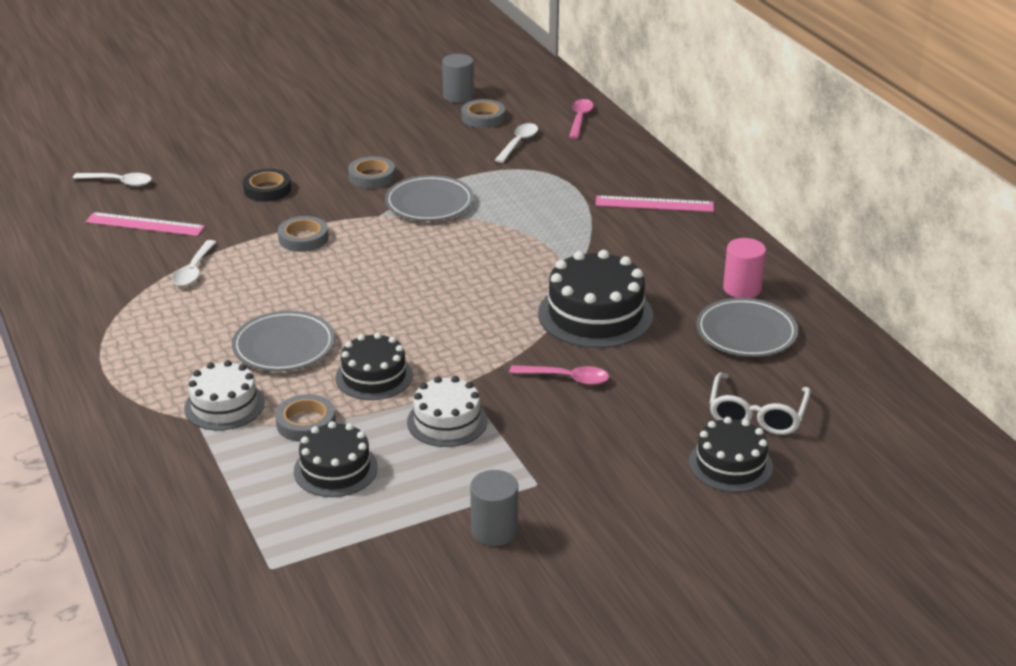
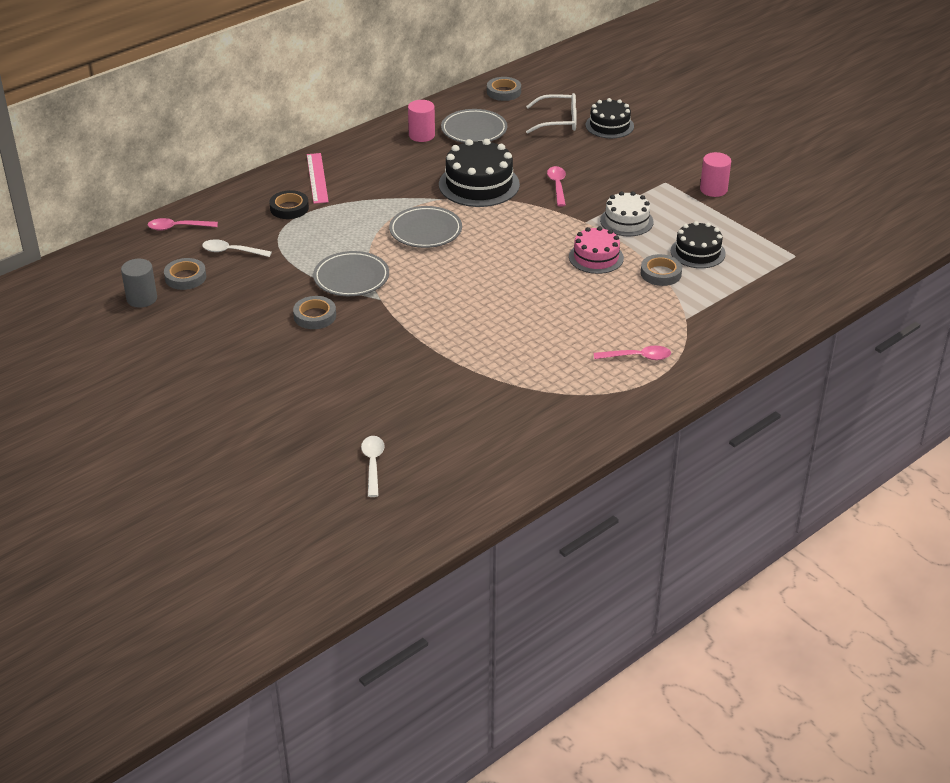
camera: 105 degrees left, 5 degrees up
pink ruler [86,212,205,236] -> none
white spoon [172,240,216,286] -> none
white cake [184,360,264,430] -> none
grey plate [232,311,335,371] -> grey plate moved to [389,206,462,248]
black tape [243,169,291,202] -> black tape moved to [269,190,309,219]
grey tape [278,216,329,252] -> grey tape moved to [487,77,521,101]
black cake [335,332,413,400] -> pink cake [569,226,624,274]
grey cylinder [470,470,518,546] -> pink cylinder [700,152,731,197]
none -> pink spoon [594,346,671,360]

